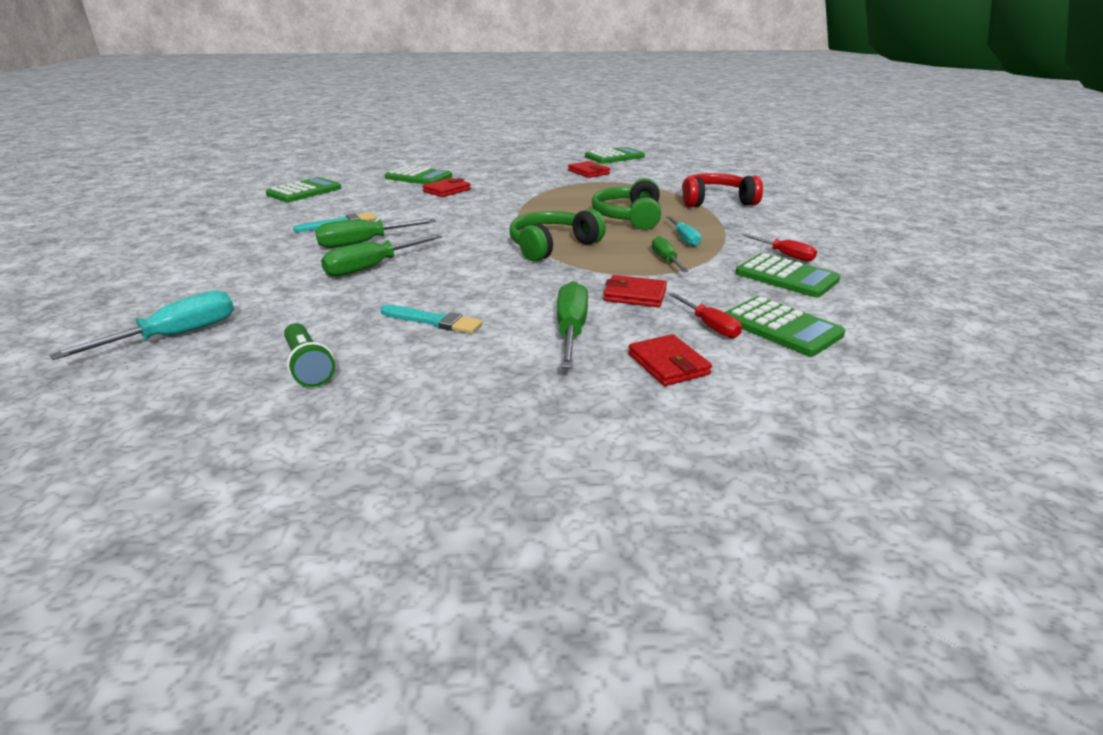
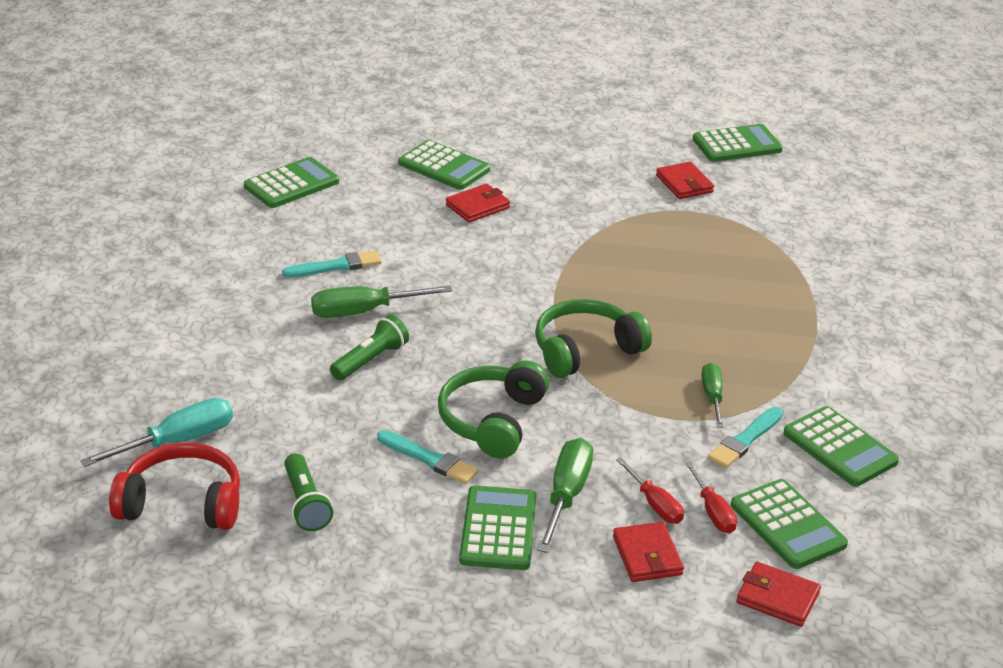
camera: 10 degrees right, 5 degrees up
green screwdriver [321,234,442,277] -> green flashlight [330,315,409,380]
green headphones [592,178,661,230] -> green headphones moved to [438,360,549,458]
red wallet [603,275,667,307] -> red wallet moved to [736,562,821,627]
turquoise screwdriver [667,216,701,247] -> none
red headphones [682,173,763,207] -> red headphones moved to [109,443,240,530]
red screwdriver [743,234,817,262] -> red screwdriver moved to [616,457,684,524]
none -> green calculator [459,486,536,570]
none -> turquoise brush [708,407,783,468]

